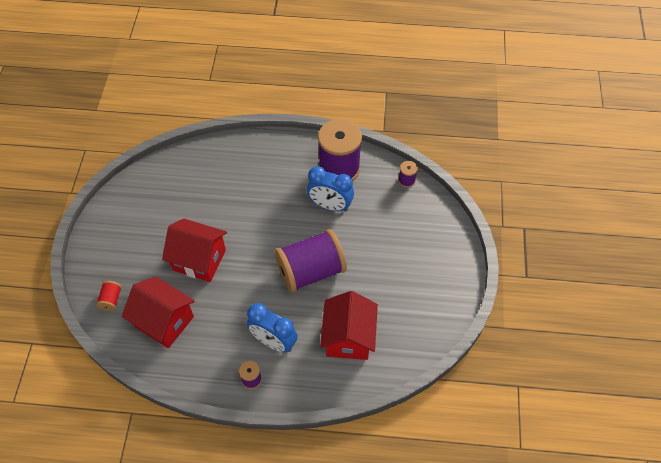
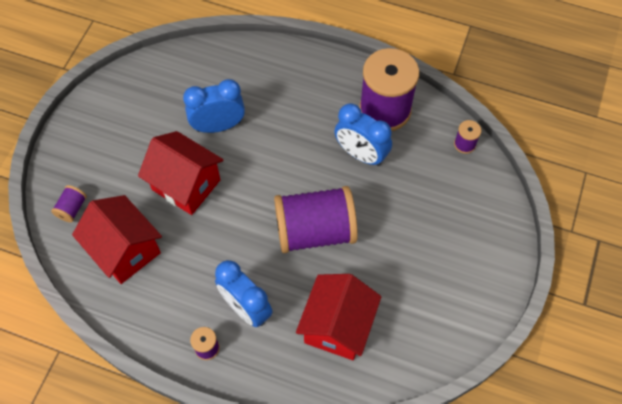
camera: 15 degrees right, 5 degrees up
red spool [96,281,122,311] -> purple spool [51,185,87,223]
none -> blue clock [183,79,245,133]

